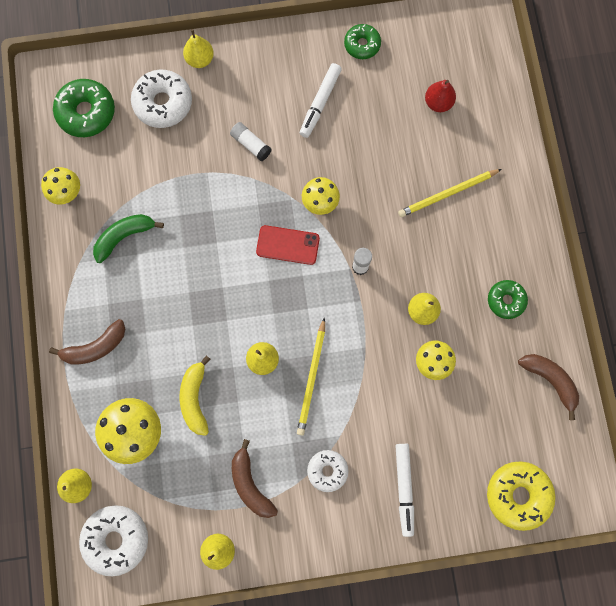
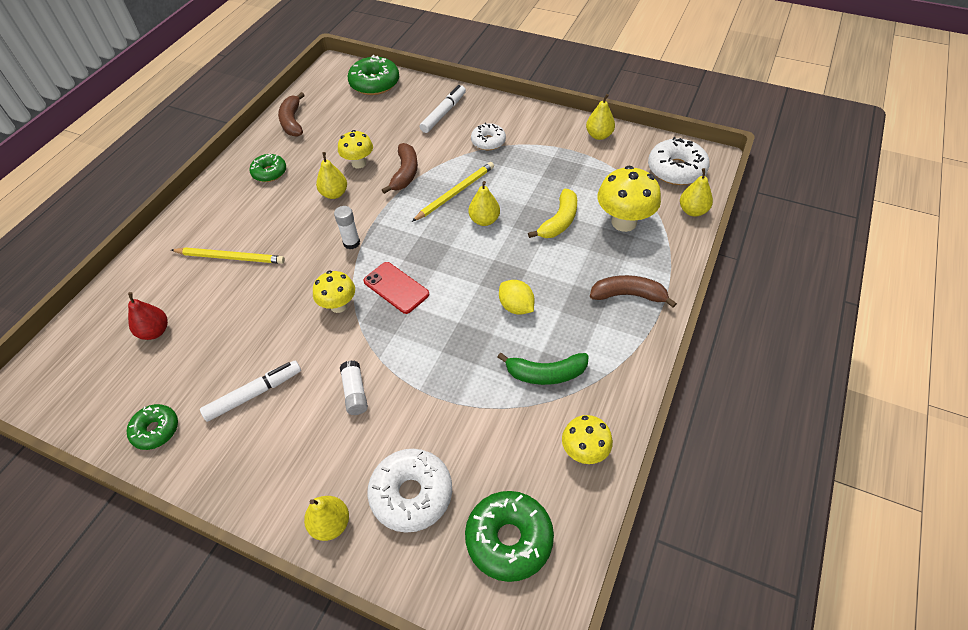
camera: 145 degrees left, 25 degrees down
brown banana [232,439,278,518] -> brown banana moved to [382,143,418,194]
yellow donut [487,461,555,531] -> green donut [348,55,399,95]
none -> yellow lemon [499,280,534,314]

